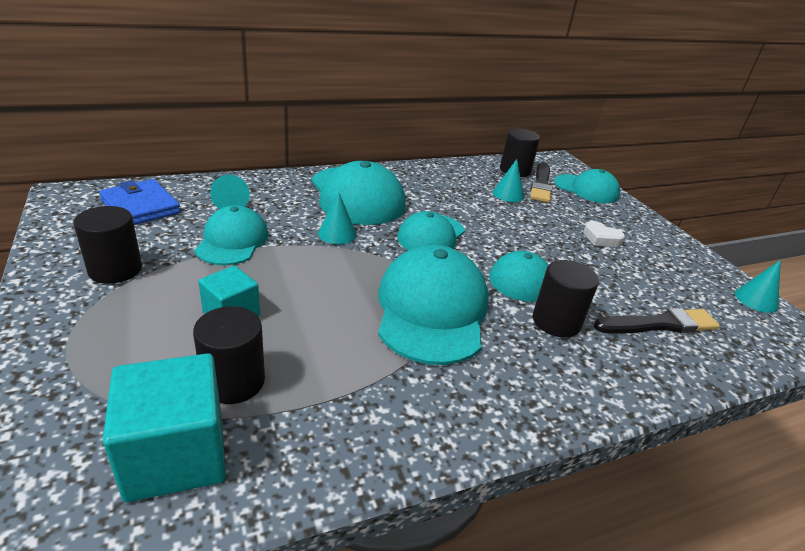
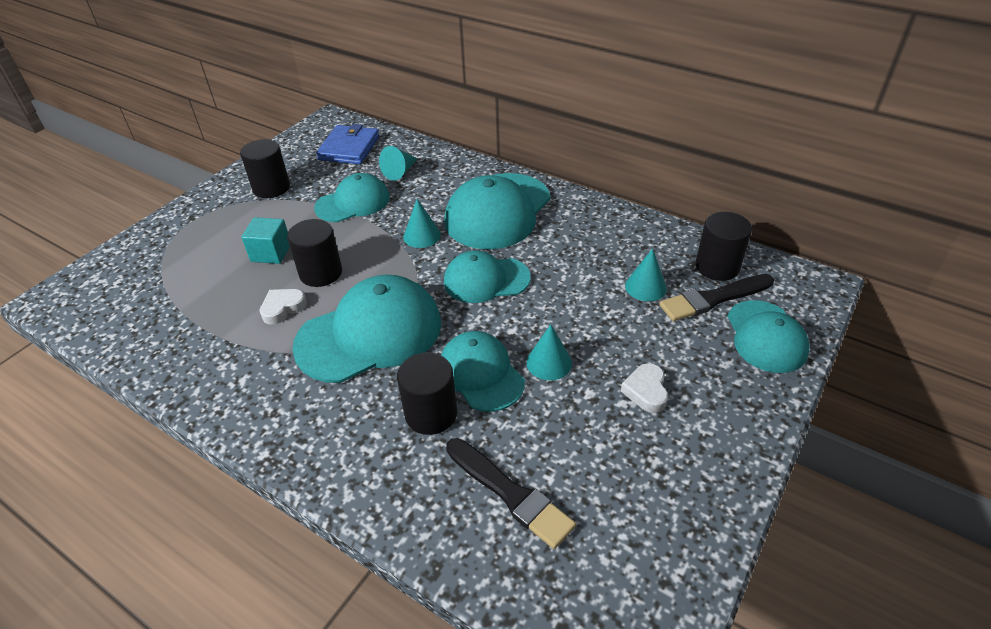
camera: 60 degrees right, 10 degrees up
turquoise cube [103,353,226,502] -> none
black cylinder [193,306,265,404] -> black cylinder moved to [287,219,342,287]
turquoise cone [735,260,781,313] -> turquoise cone moved to [526,324,572,381]
none -> white heart [260,289,307,325]

